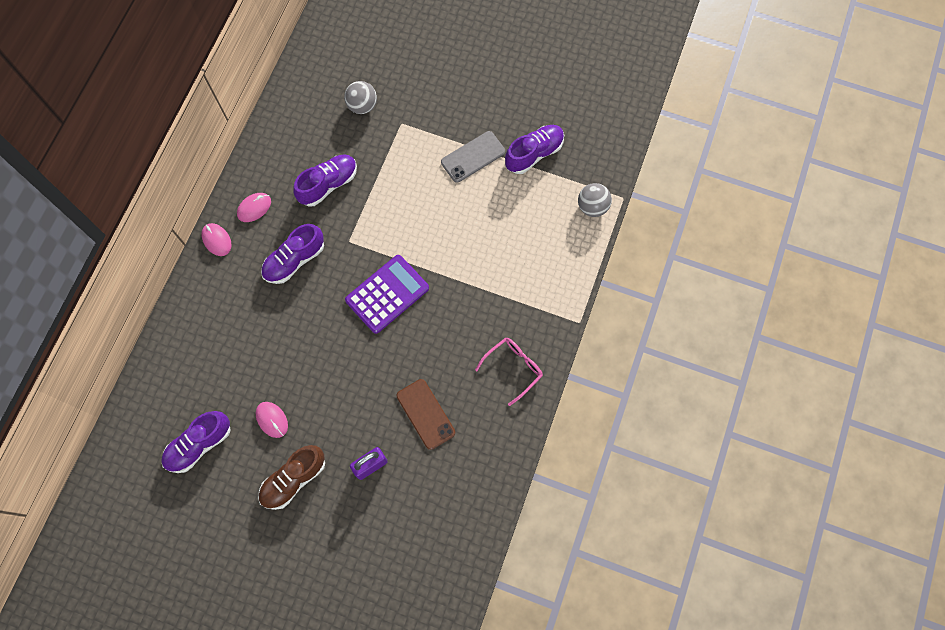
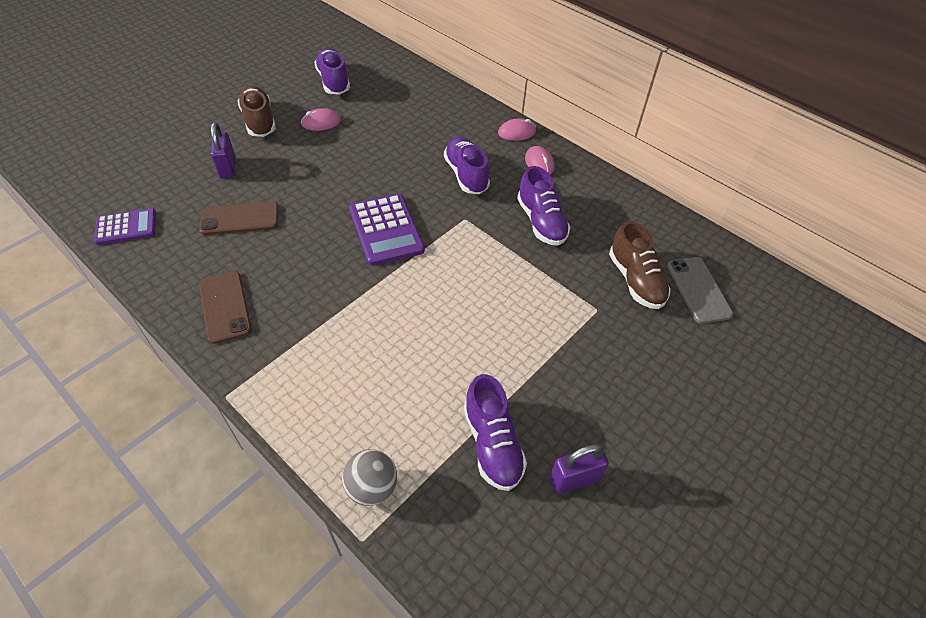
camera: 110 degrees right, 20 degrees down
grey ball [344,81,377,114] -> brown shoe [609,221,670,309]
grey phone [441,131,505,183] -> grey phone moved to [667,257,733,324]
pink glasses [475,338,543,406] -> brown phone [199,271,252,344]
none -> purple calculator [94,208,156,245]
none -> purple padlock [550,444,609,494]

